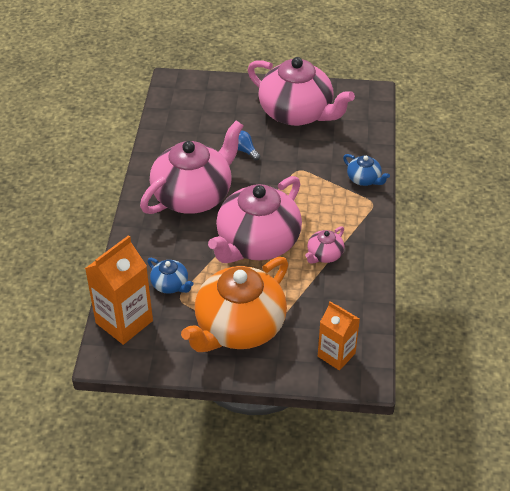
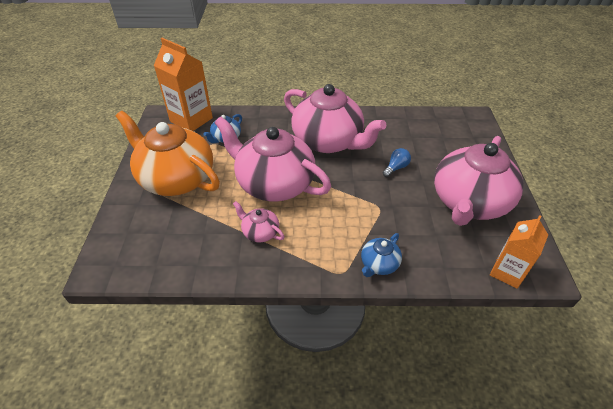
camera: 85 degrees right, 0 degrees up
orange carton [318,301,360,370] -> orange carton moved to [490,215,548,289]

